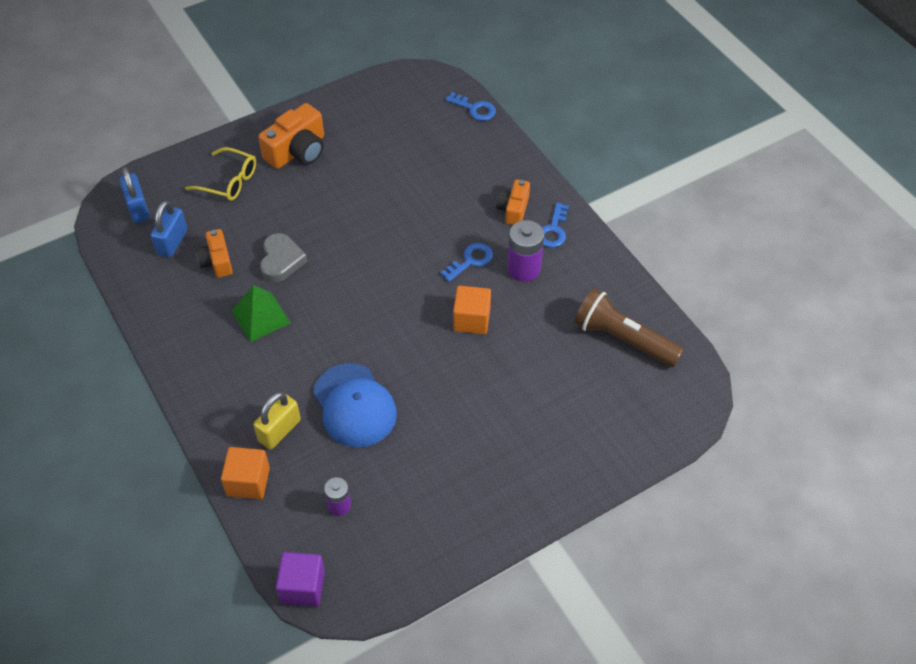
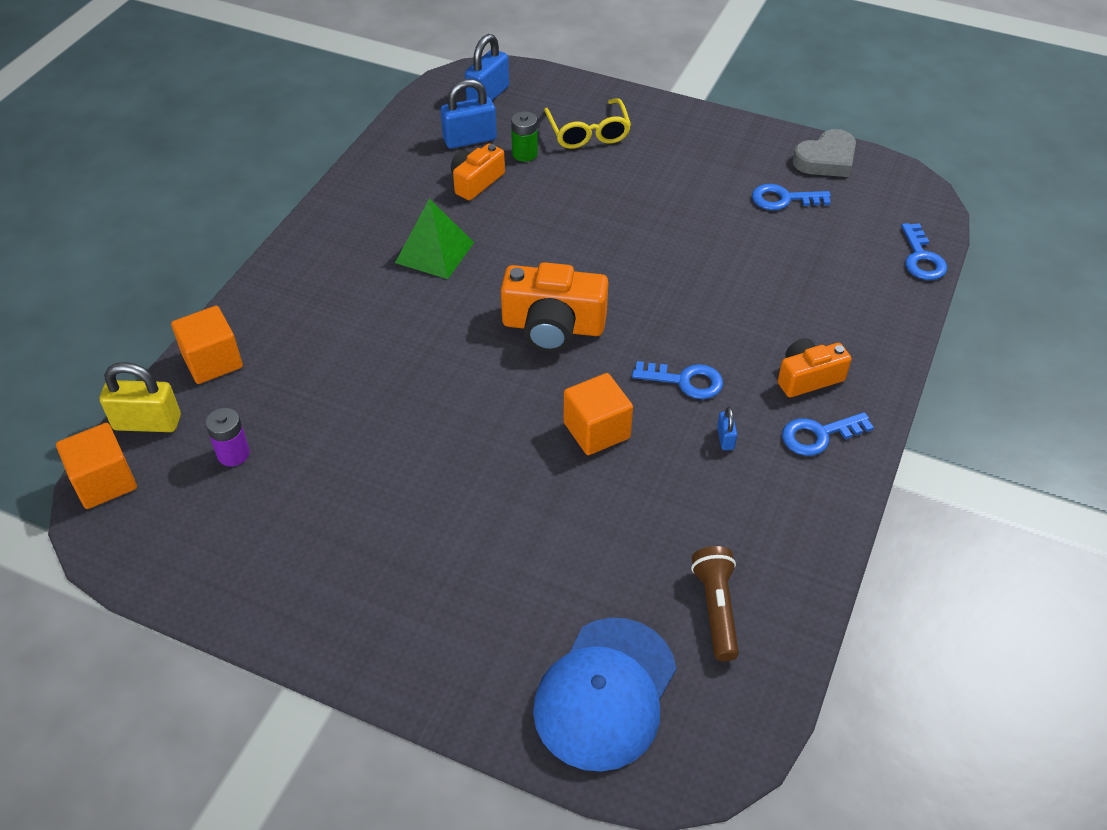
camera: 55 degrees right, 5 degrees down
yellow padlock [253,392,301,449] -> yellow padlock moved to [100,362,181,432]
orange camera [258,103,324,169] -> orange camera moved to [501,262,608,352]
grey heart [260,233,308,283] -> grey heart moved to [793,129,856,177]
purple cube [276,552,325,607] -> orange cube [56,423,137,509]
blue cap [313,363,397,447] -> blue cap moved to [533,618,676,772]
purple battery [507,220,544,282] -> blue padlock [717,407,737,450]
brown flashlight [574,288,684,367] -> brown flashlight [691,546,739,661], size x0.61
none -> green battery [511,111,538,162]
none -> blue key [752,184,831,210]

